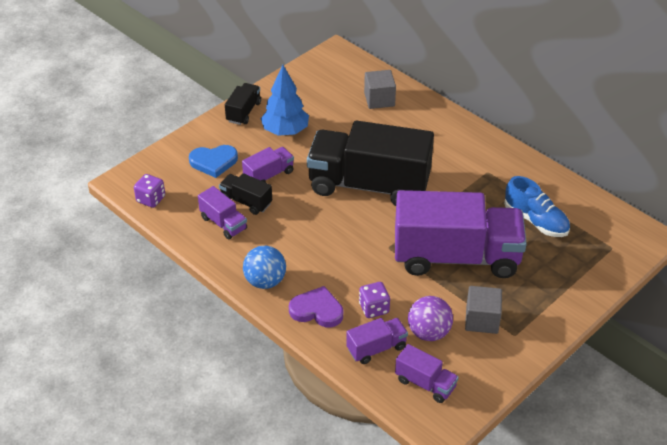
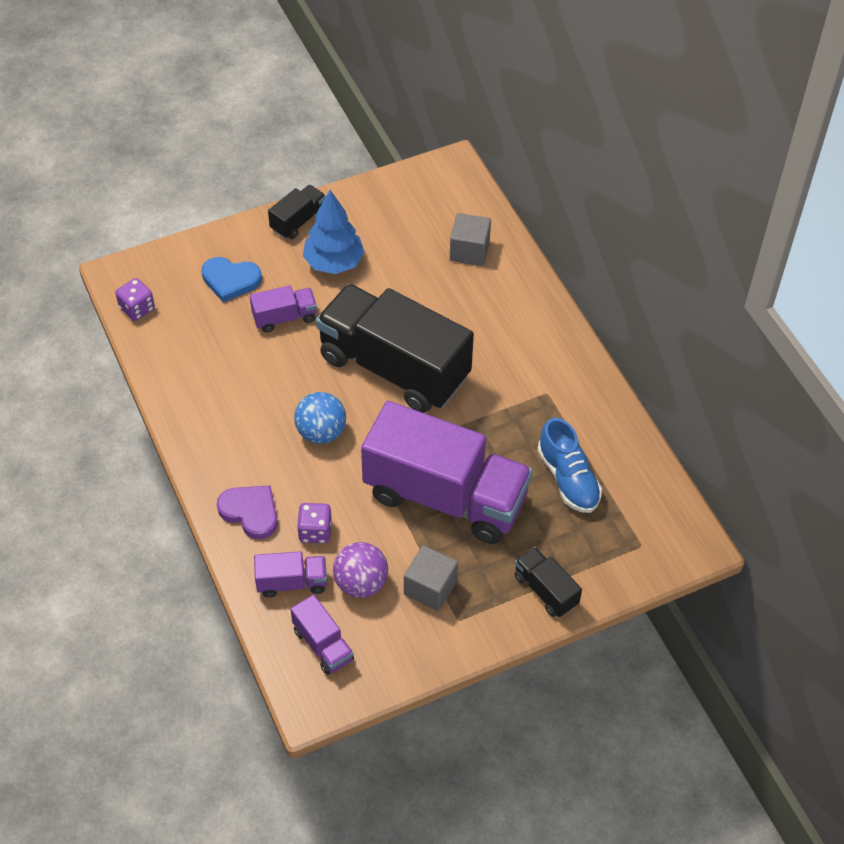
camera: 20 degrees right, 10 degrees up
purple truck [198,186,247,239] -> none
black truck [219,173,272,215] -> black truck moved to [514,547,582,617]
blue ball [243,246,286,289] -> blue ball moved to [294,392,346,444]

